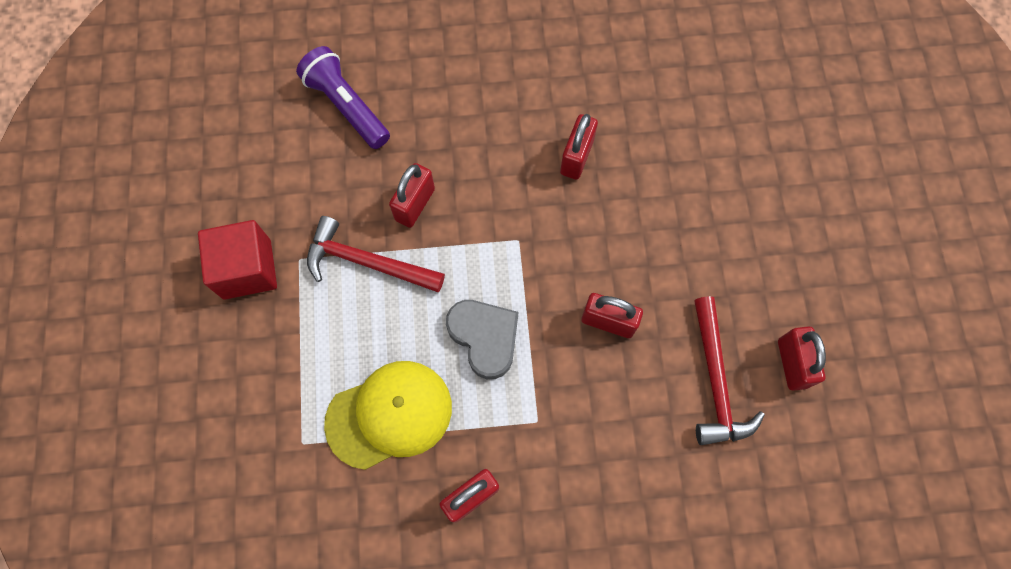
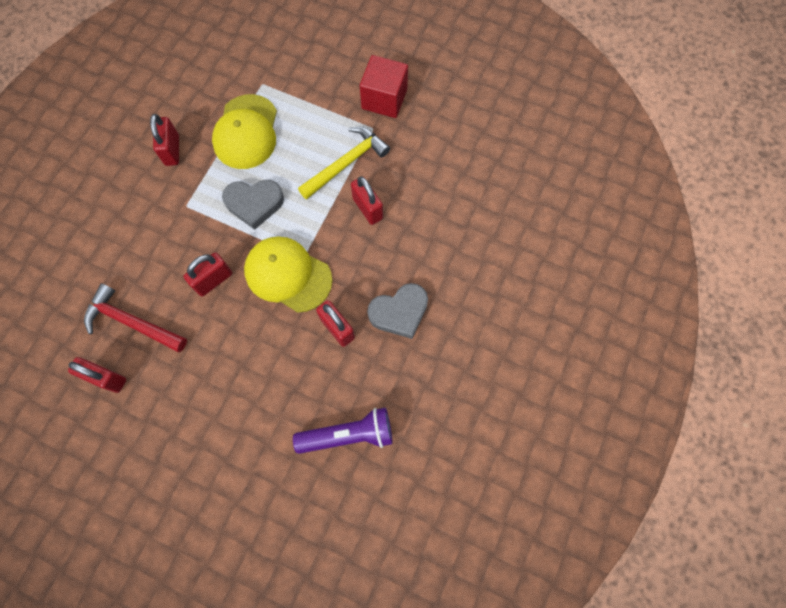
camera: 120 degrees right, 0 degrees up
purple flashlight [296,46,390,149] -> purple flashlight moved to [293,408,393,454]
red hammer [307,216,445,292] -> yellow hammer [298,127,390,200]
none -> yellow cap [244,237,332,313]
none -> grey heart [367,283,428,339]

